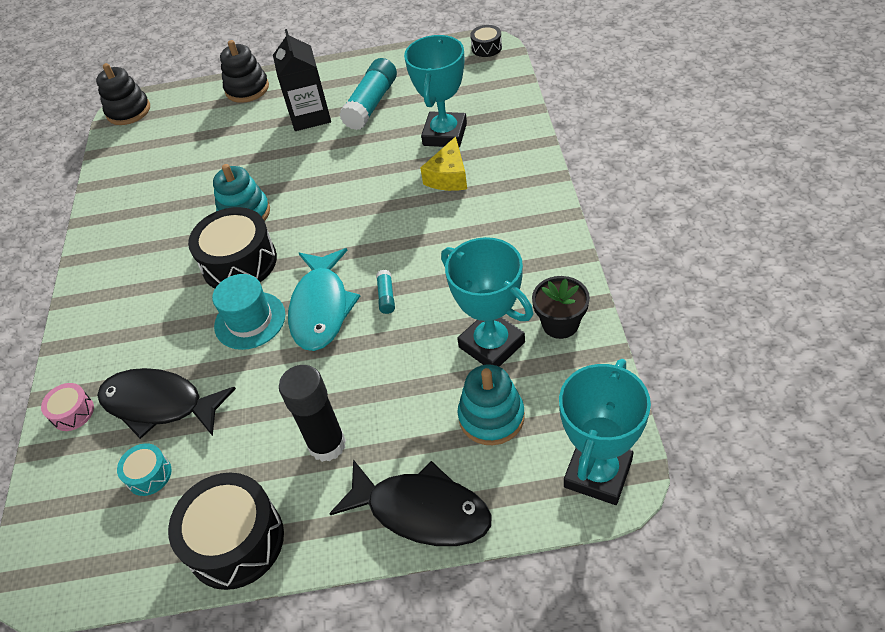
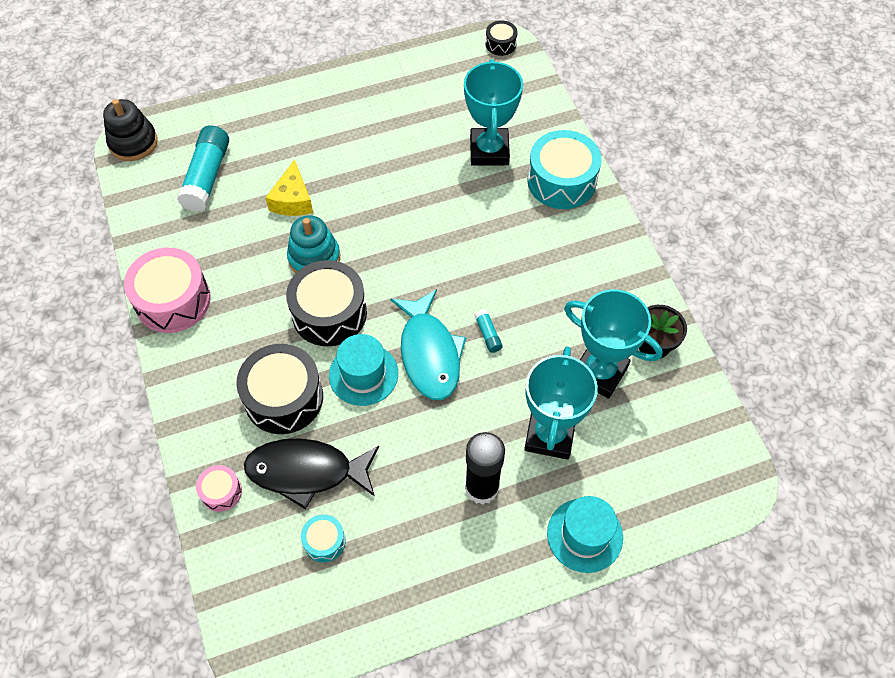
camera: 20 degrees left, 10 degrees up
black drum [168,472,284,590] -> black drum moved to [236,344,323,434]
black stacking toy [220,40,269,103] -> none
black carton [273,29,331,131] -> none
black fish [329,459,491,546] -> turquoise hat [547,496,623,573]
turquoise glue stick [339,58,397,130] -> turquoise glue stick moved to [177,125,229,212]
yellow cheese [420,137,467,191] -> yellow cheese moved to [265,159,313,216]
turquoise stacking toy [458,365,525,445] -> none
turquoise trophy [559,359,651,505] -> turquoise trophy moved to [524,346,598,459]
none -> pink drum [124,248,211,333]
none -> turquoise drum [528,130,602,209]

